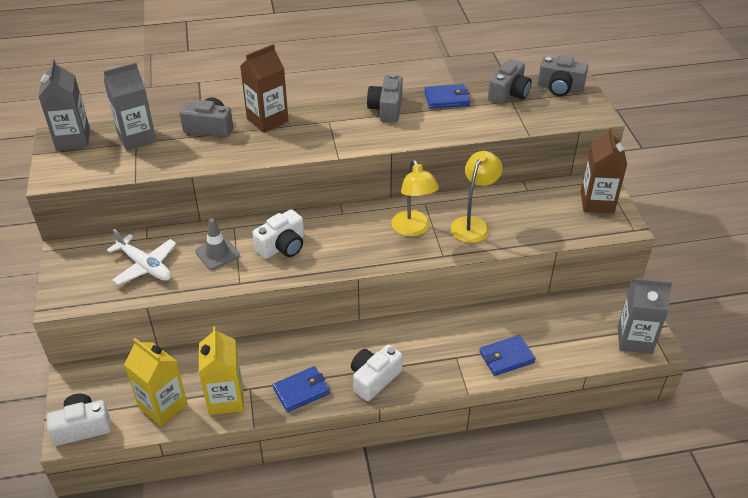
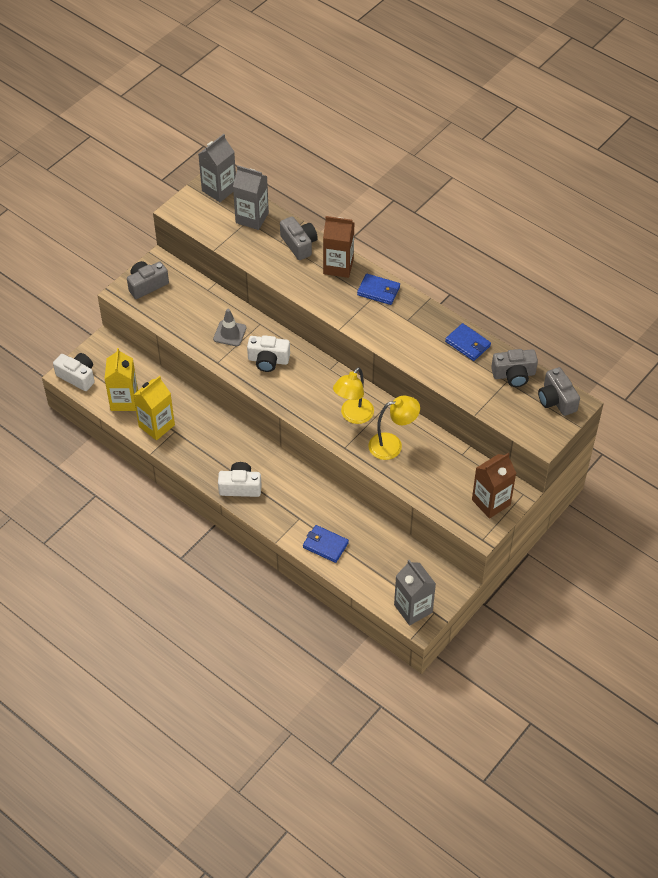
camera: 50 degrees right, 10 degrees up
white plane [107,229,176,285] -> none
blue wallet [273,366,330,412] -> blue wallet moved to [357,274,400,305]
grey camera [367,74,403,122] -> grey camera moved to [127,261,169,299]

